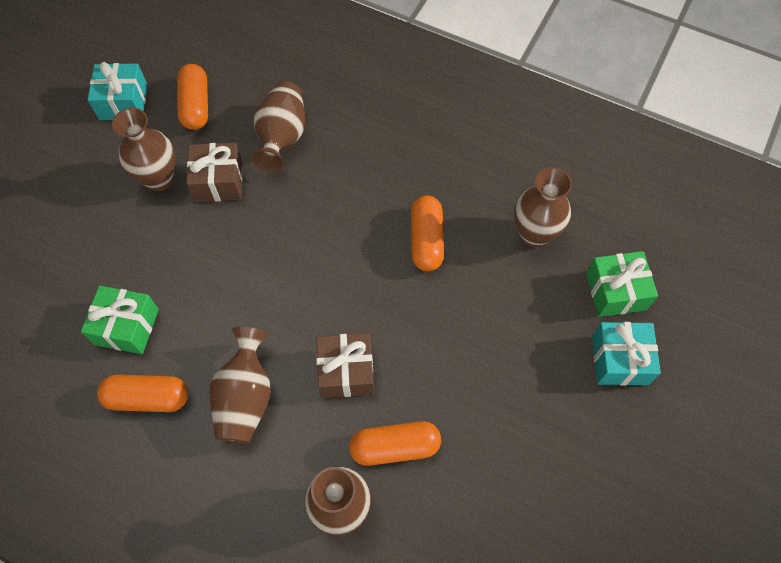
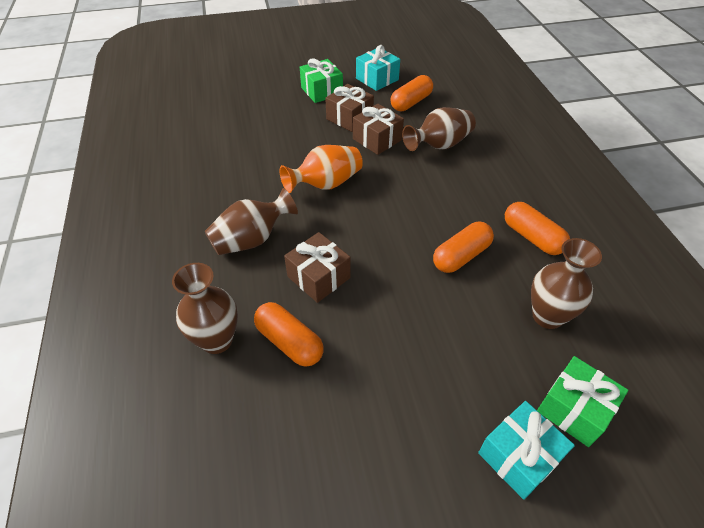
camera: 50 degrees right, 15 degrees down
green gift [81,286,159,354] -> green gift moved to [300,59,343,103]
orange capsule [97,374,189,412] -> orange capsule moved to [505,202,570,255]
brown vase [112,108,175,191] -> brown gift [325,84,374,132]
none -> orange vase [279,145,363,193]

